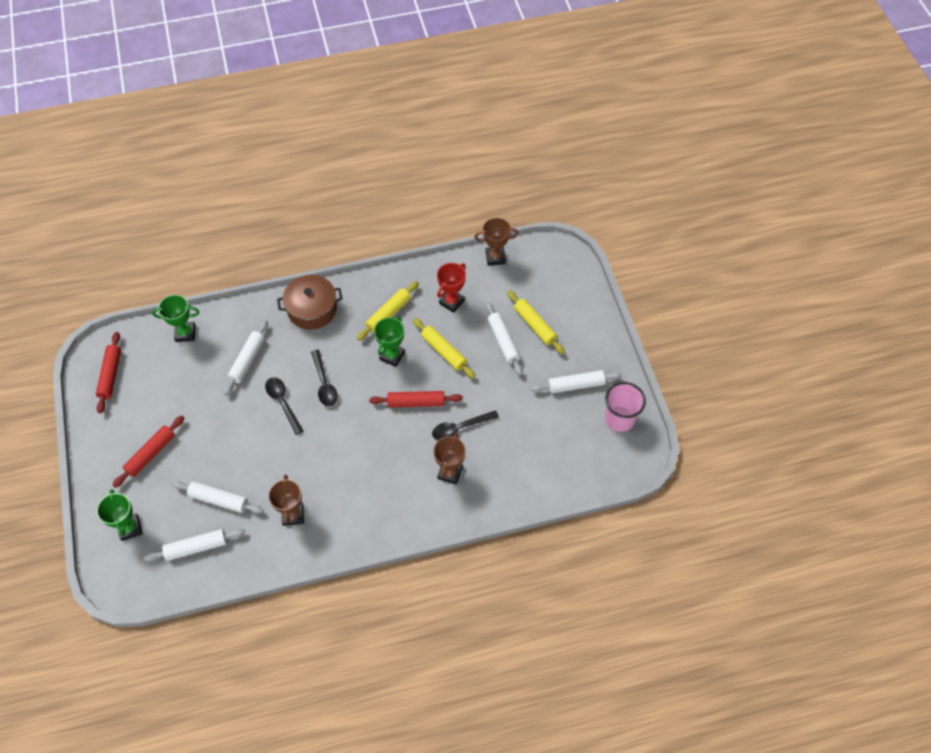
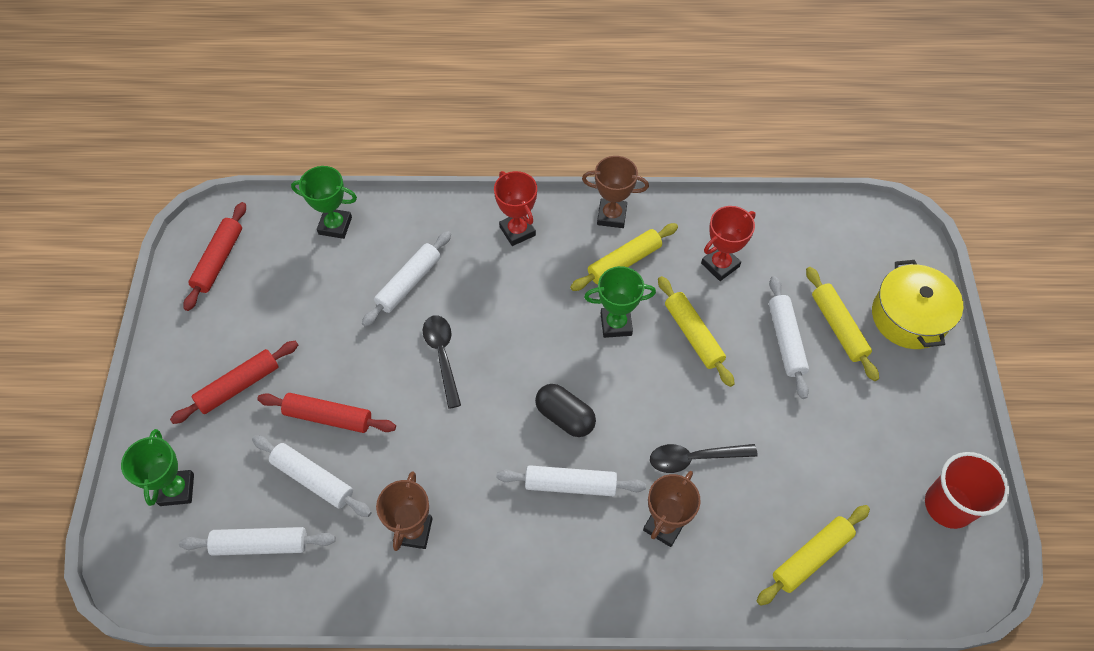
camera: 15 degrees right, 0 degrees up
brown pot [277,275,342,330] -> red trophy [494,171,537,246]
black spoon [311,350,338,406] -> none
red rolling pin [369,391,463,408] -> red rolling pin moved to [257,393,396,433]
green trophy [374,316,405,367] -> green trophy turned 45 degrees clockwise [584,266,656,338]
brown trophy [474,218,519,266] -> brown trophy moved to [582,156,649,228]
white rolling pin [531,370,622,393] -> white rolling pin moved to [496,465,646,496]
pink cup [605,382,646,432] -> red cup [925,452,1009,529]
none -> black capsule [535,384,596,437]
none -> yellow rolling pin [757,505,870,606]
none -> yellow pot [872,260,963,349]

